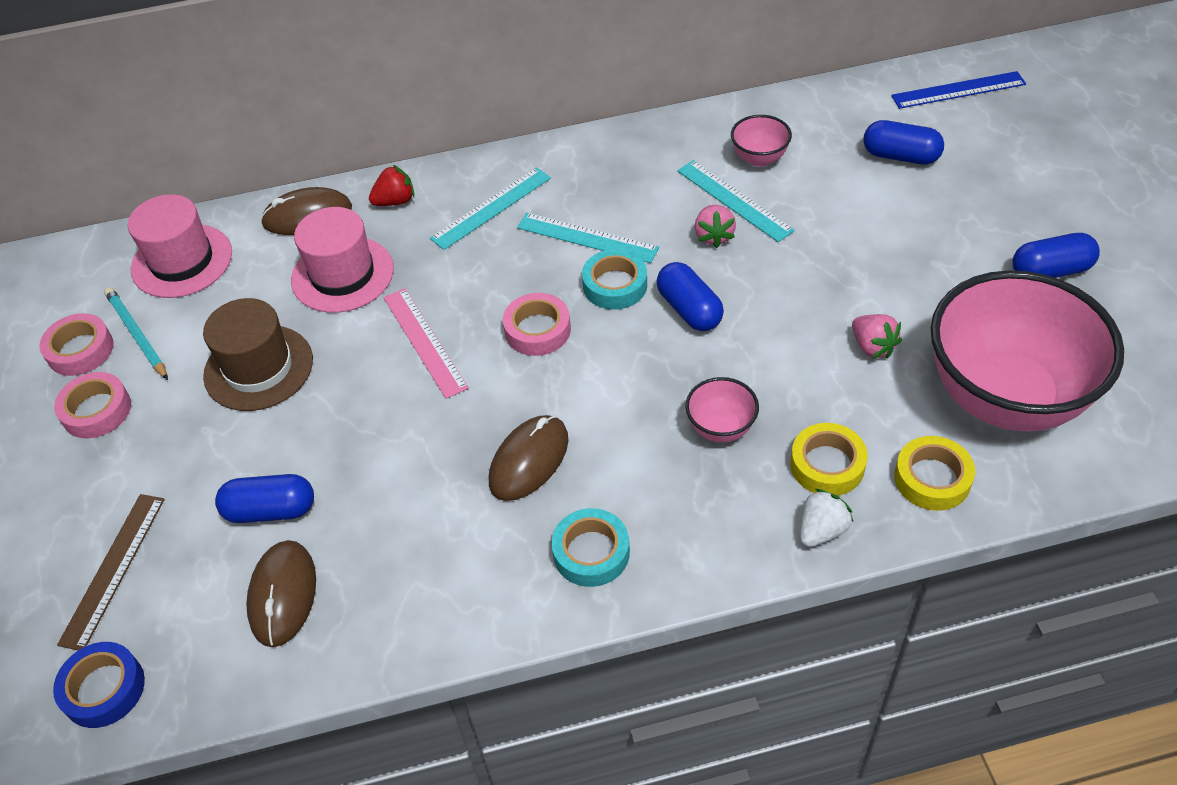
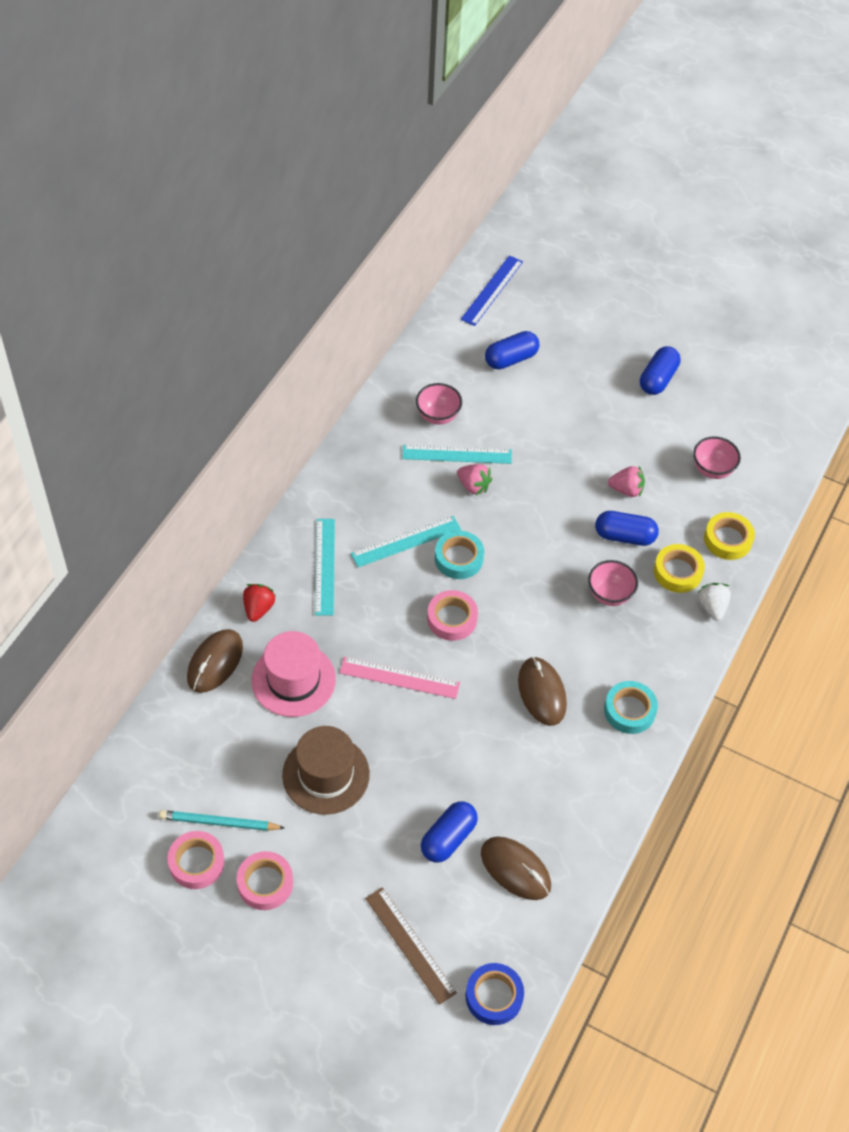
camera: 55 degrees left, 5 degrees up
pink hat [128,194,232,298] -> none
blue capsule [657,262,724,331] -> blue capsule moved to [595,511,659,546]
pink bowl [931,270,1124,431] -> pink bowl [693,436,741,479], size x0.41

